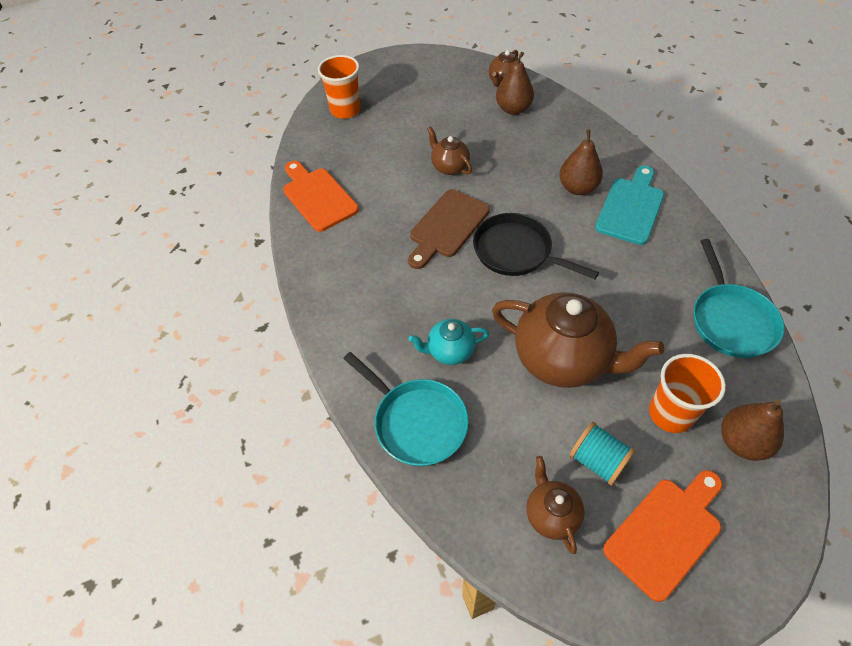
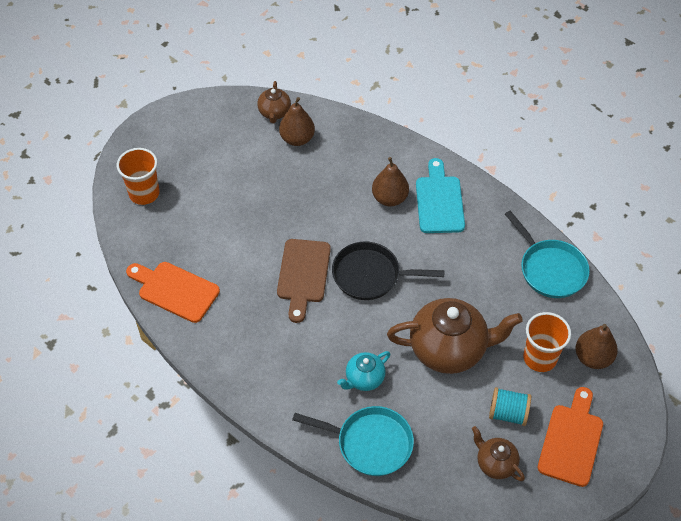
camera: 30 degrees left, 0 degrees up
brown teapot [427,126,472,175] -> none

